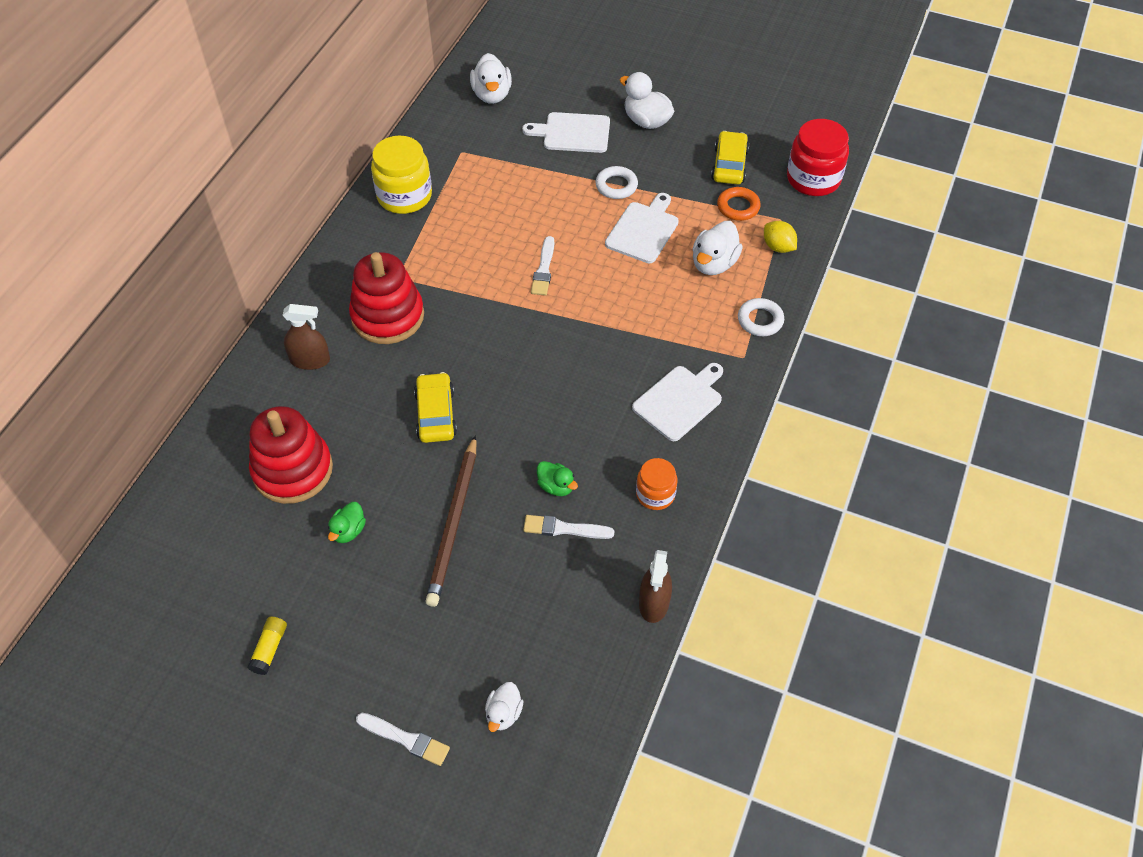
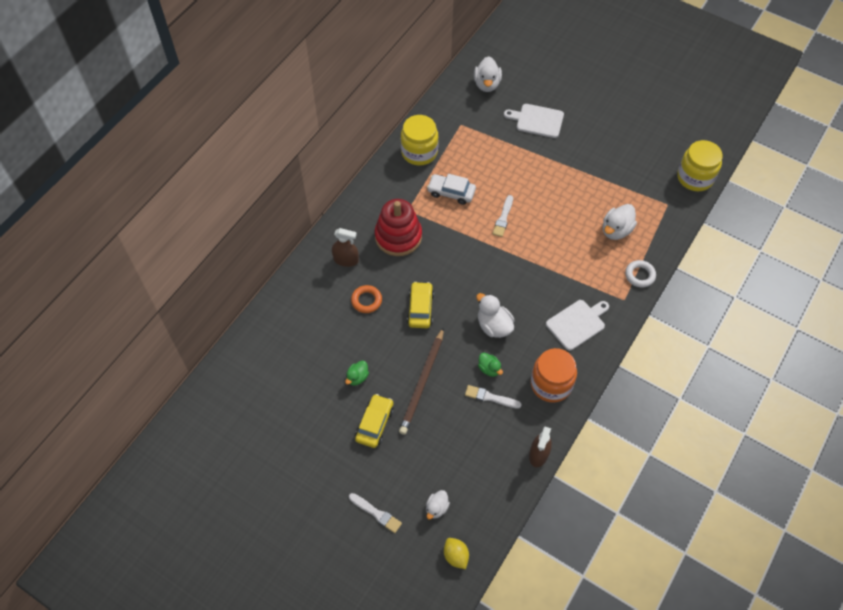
camera: 10 degrees right, 5 degrees up
yellow glue stick [247,617,287,675] -> none
red stacking toy [249,406,333,504] -> none
white ring [595,166,638,199] -> none
white cutting board [605,193,679,263] -> none
white duck [620,72,674,129] -> white duck moved to [476,293,515,338]
orange jar [636,458,677,510] -> orange jar [531,348,577,402], size x1.69
yellow car [711,131,749,185] -> yellow car moved to [355,394,394,448]
orange ring [717,187,761,221] -> orange ring moved to [351,285,382,313]
yellow lemon [764,221,797,253] -> yellow lemon moved to [444,538,469,569]
red jar [787,119,849,196] -> yellow jar [677,140,723,191]
none -> white car [427,174,476,205]

